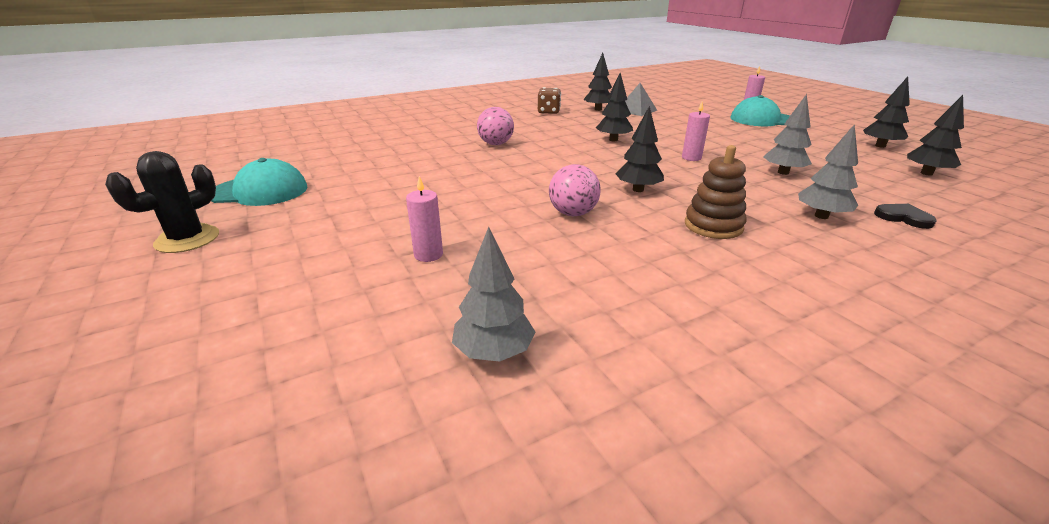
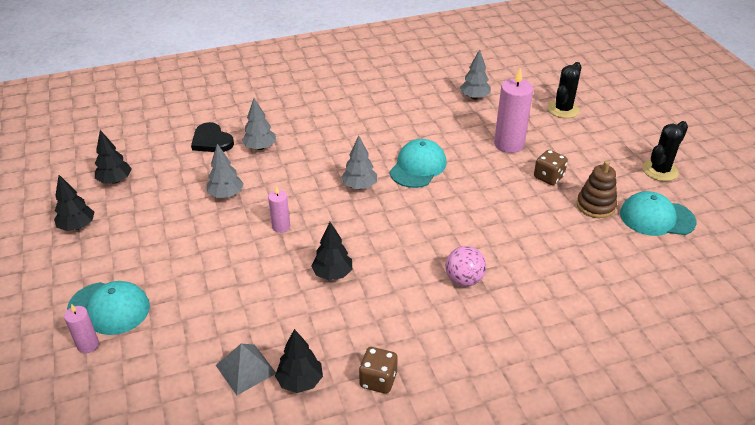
camera: 170 degrees left, 10 degrees up
pink candle [406,176,443,262] -> pink candle [494,68,533,153], size x1.89
pink ball [549,164,601,216] -> turquoise cap [389,139,446,188]
black tree [616,106,664,192] -> grey tree [341,136,377,189]
brown stacking toy [685,145,746,239] -> brown stacking toy moved to [577,161,617,218]
black heart [874,204,937,229] -> black heart [191,122,234,152], size x1.53
none -> brown dice [534,150,568,185]
none -> black cactus [548,62,581,118]

